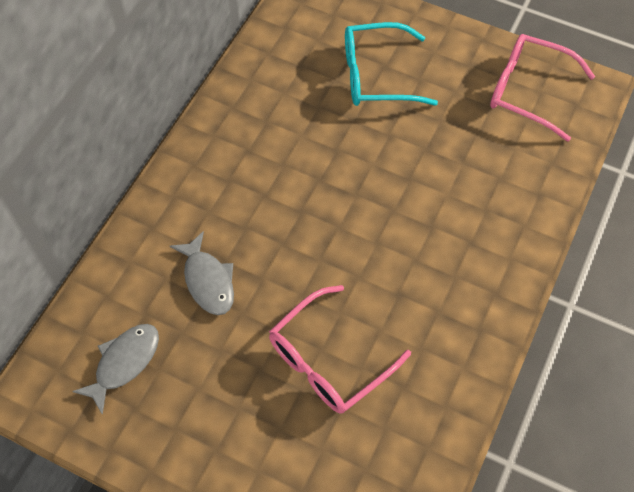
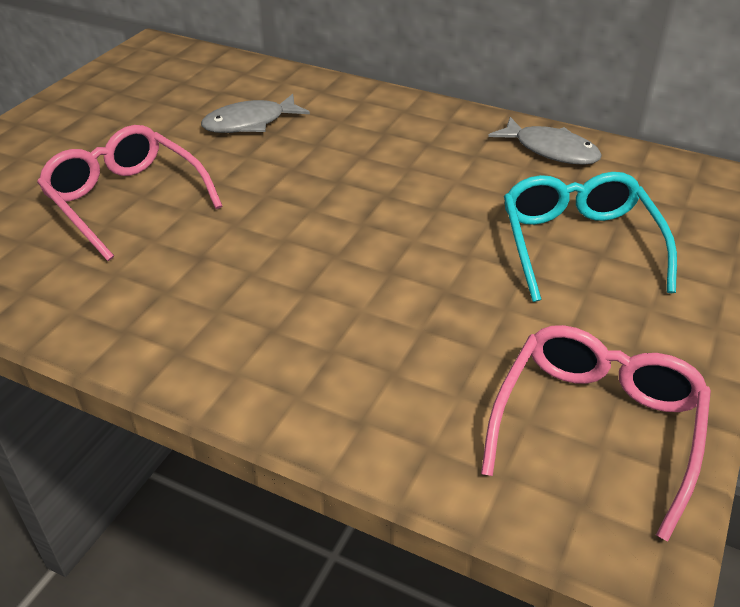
camera: 90 degrees right, 20 degrees down
grey fish [72,324,159,415] -> grey fish moved to [488,117,602,165]

